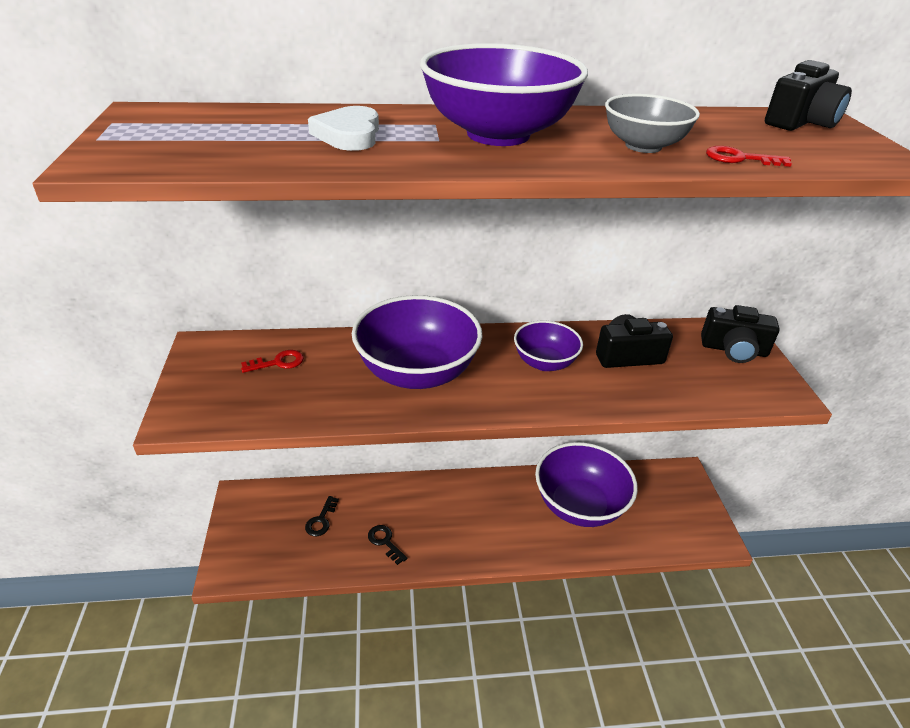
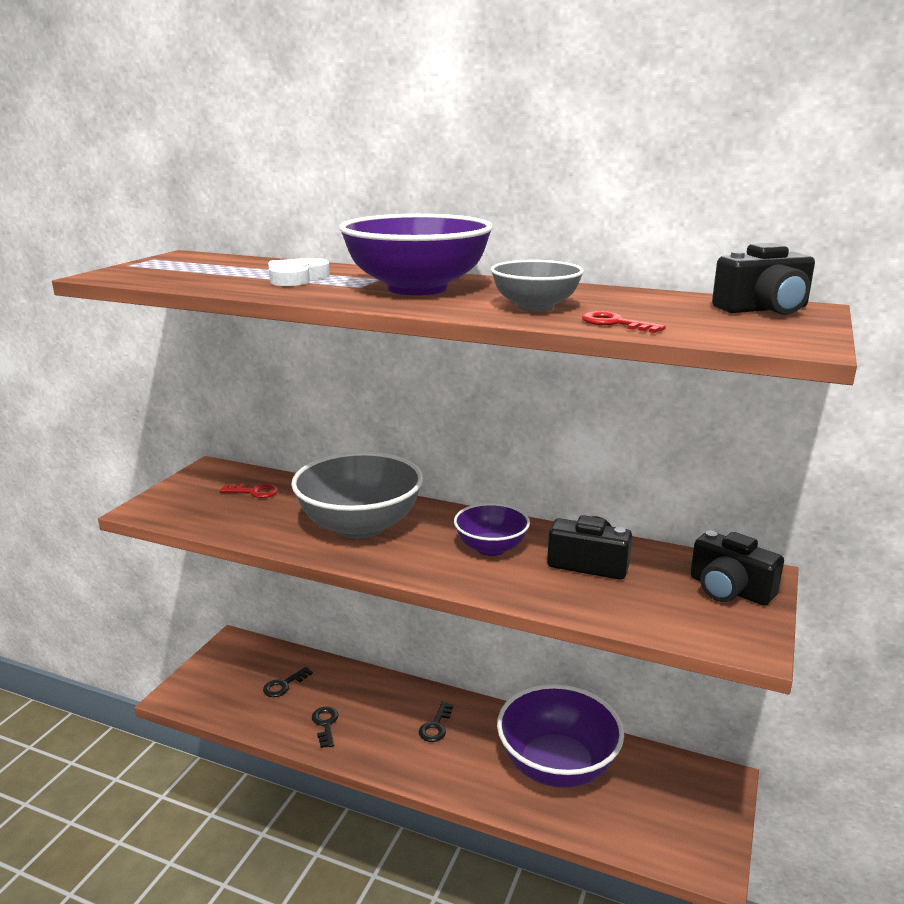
camera: 30 degrees right, 15 degrees down
purple bowl [352,295,483,389] -> grey bowl [291,452,423,539]
none -> black key [419,702,454,742]

